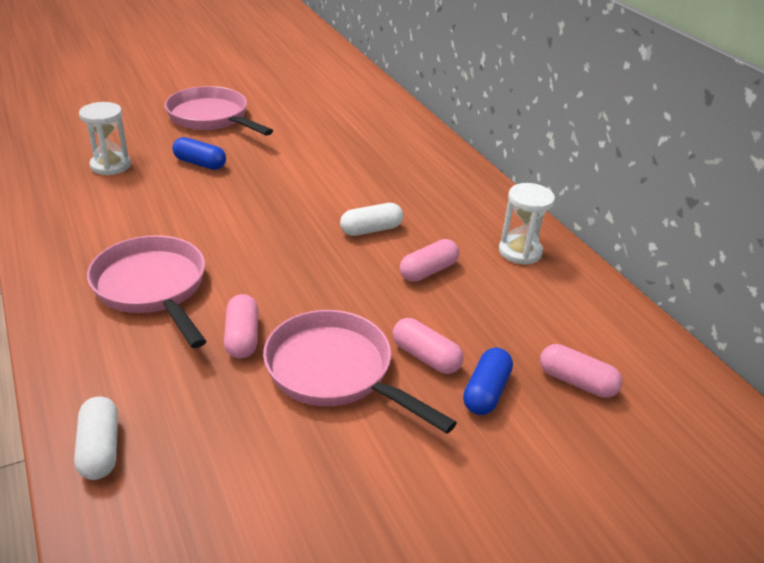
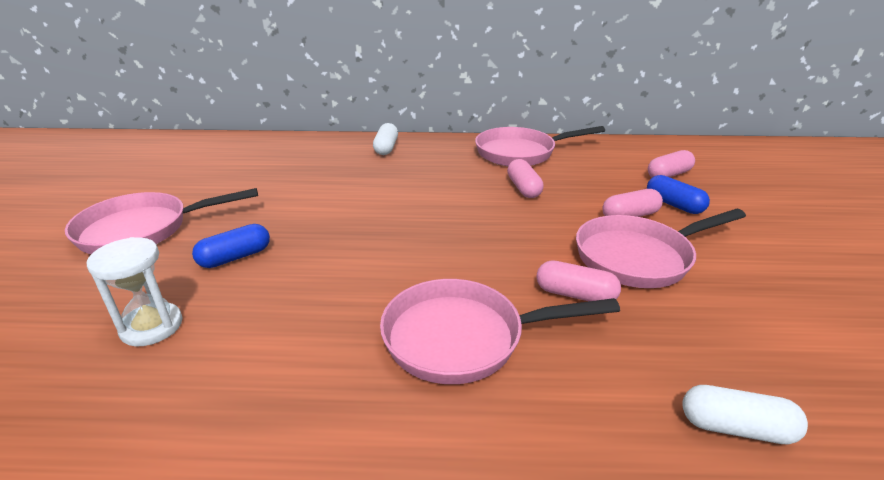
camera: 60 degrees left, 5 degrees down
white capsule [340,203,403,236] -> white capsule moved to [373,123,398,155]
white hourglass [499,183,555,265] -> pink pan [475,126,605,166]

